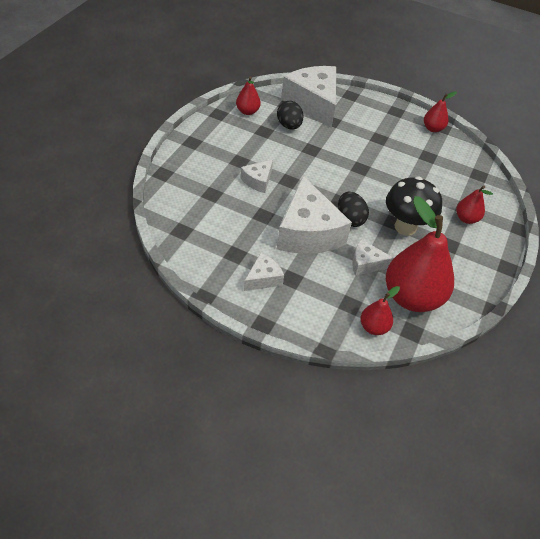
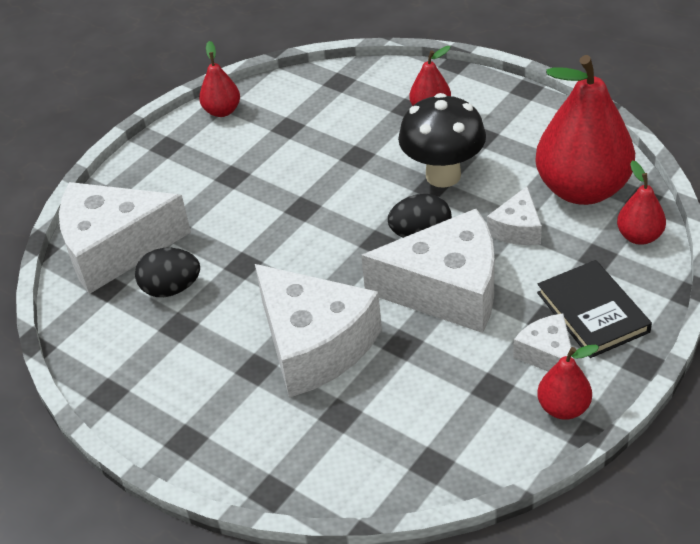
camera: 70 degrees left, 5 degrees down
red pear [236,76,261,115] -> red pear moved to [537,345,599,420]
white cheese [241,159,273,193] -> white cheese [255,264,382,398], size x2.07
none -> black book [537,260,652,358]

